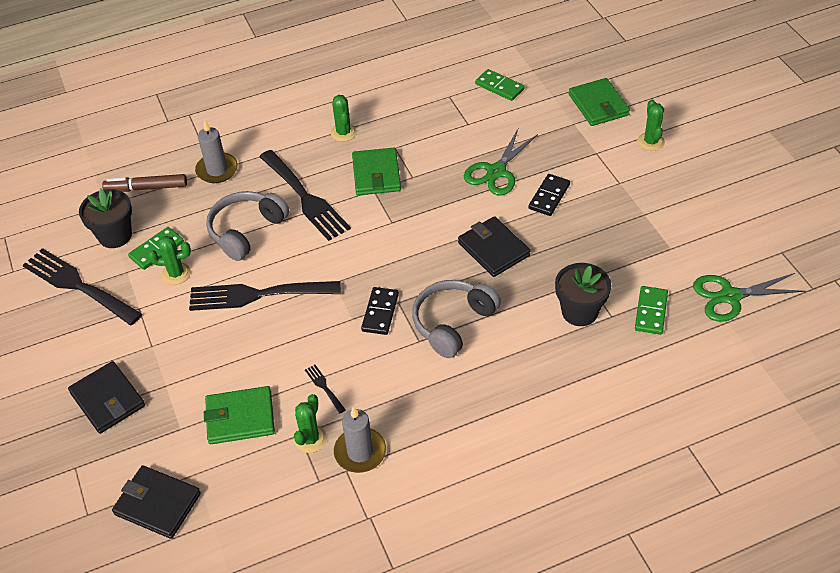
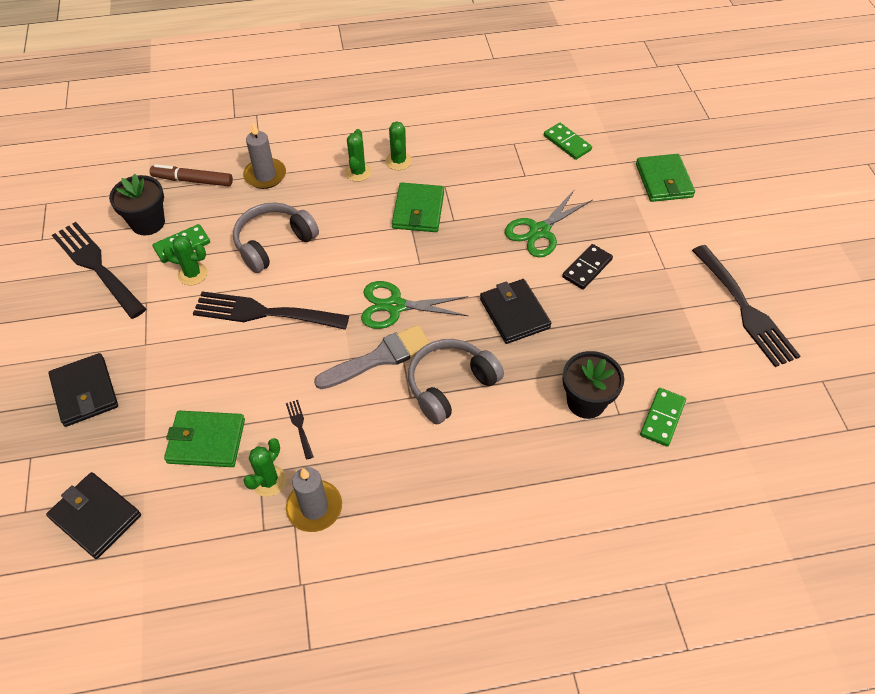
camera: 10 degrees right, 5 degrees up
black fork [259,150,351,241] -> black fork moved to [692,245,800,367]
black domino [361,287,399,335] -> grey brush [314,325,430,389]
green cactus [638,99,665,151] -> green cactus moved to [345,129,372,182]
green scissors [693,273,806,322] -> green scissors moved to [361,281,469,329]

